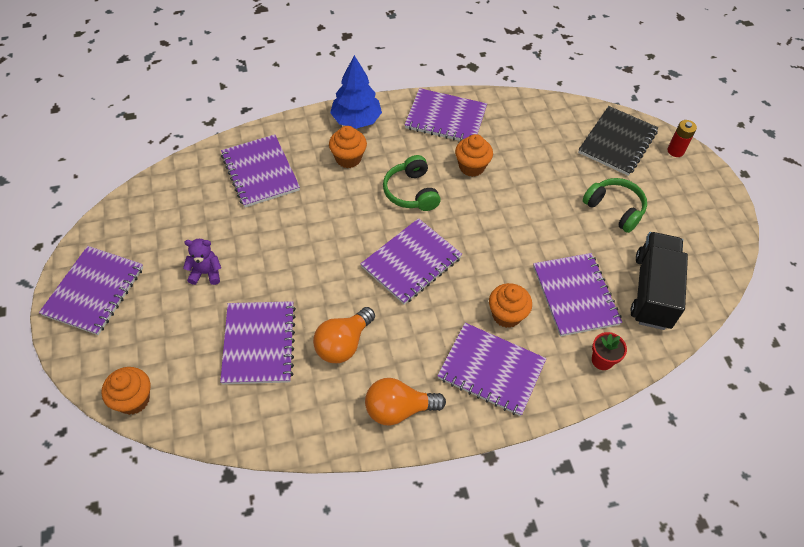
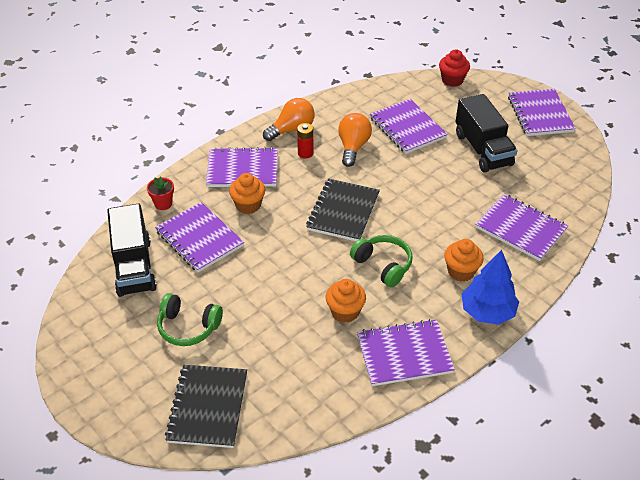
camera: 155 degrees right, 10 degrees down
orange cupcake [102,367,150,415] -> red cupcake [439,49,470,87]
purple teddy bear [183,239,221,285] -> black truck [456,94,517,173]
purple notebook [360,218,462,305] -> black notebook [306,179,380,241]
red battery [667,120,697,157] -> red battery moved to [297,123,313,159]

